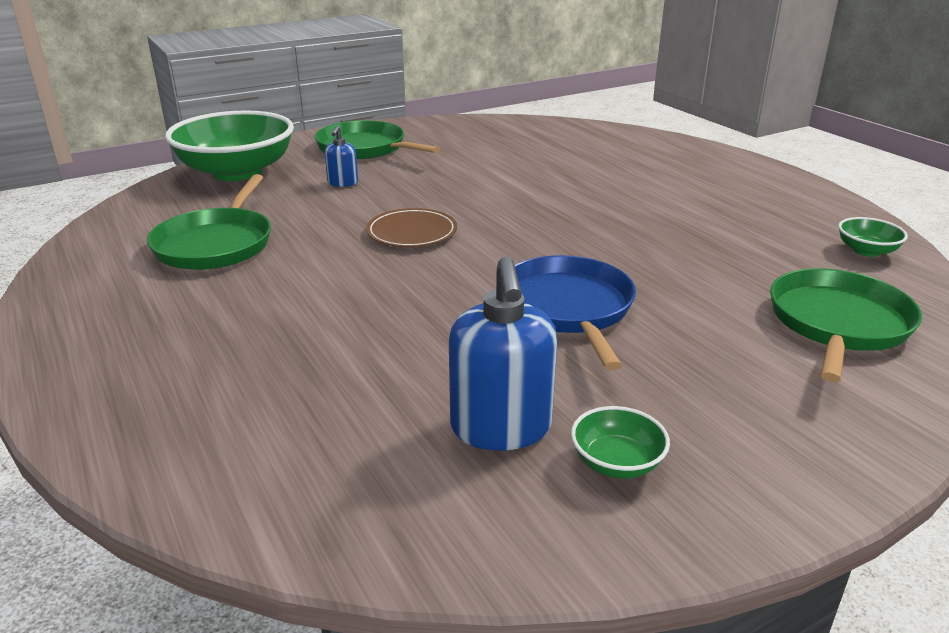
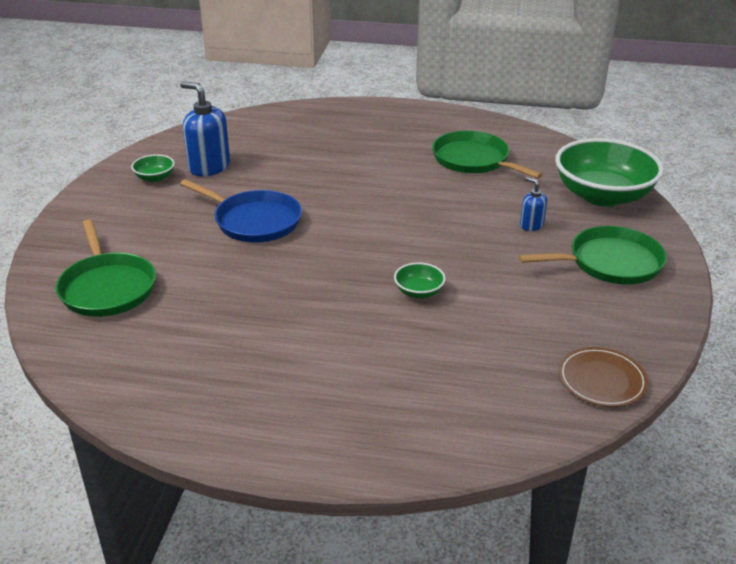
camera: 130 degrees right, 5 degrees up
brown plate [366,208,457,247] -> brown plate moved to [558,347,648,407]
green bowl [838,217,908,257] -> green bowl moved to [394,262,446,298]

